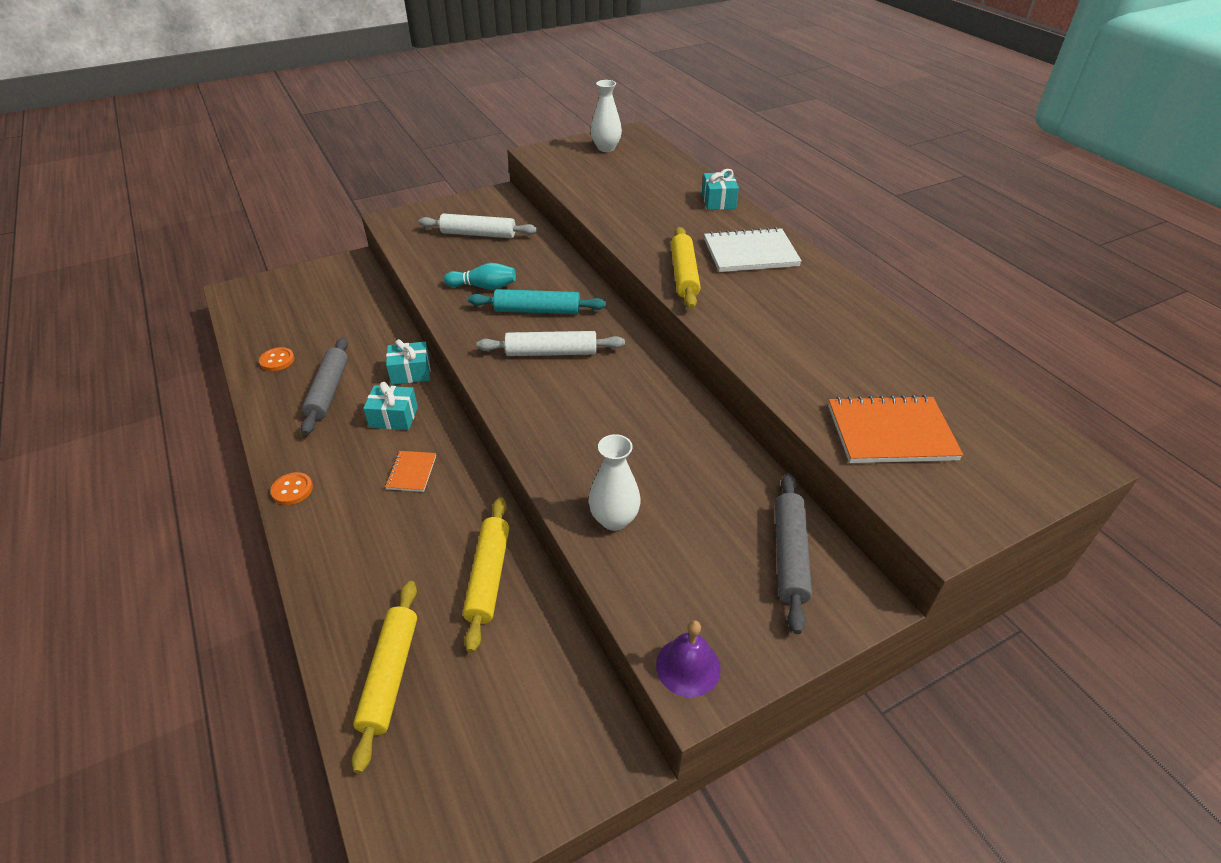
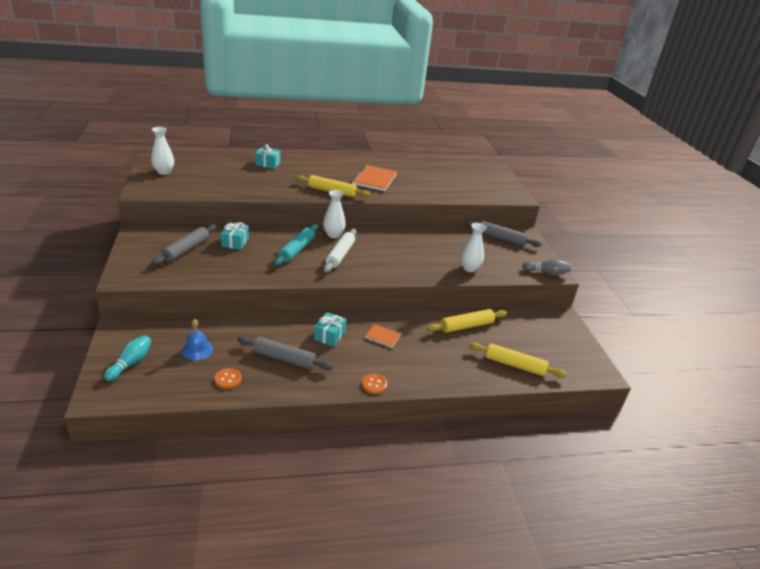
camera: 75 degrees left, 10 degrees down
turquoise gift [386,339,430,385] -> turquoise gift moved to [221,222,249,250]
white rolling pin [418,214,537,238] -> grey rolling pin [152,224,216,265]
turquoise bowling pin [444,263,516,290] -> turquoise bowling pin moved to [104,335,151,381]
yellow rolling pin [463,497,509,653] -> yellow rolling pin turned 45 degrees counterclockwise [427,309,507,333]
purple bell [656,620,721,697] -> grey bowling pin [522,259,571,275]
white notebook [704,227,802,272] -> none
orange notebook [828,395,964,463] -> orange notebook moved to [352,165,397,191]
none -> blue bell [182,319,213,360]
none -> white vase [323,190,346,238]

